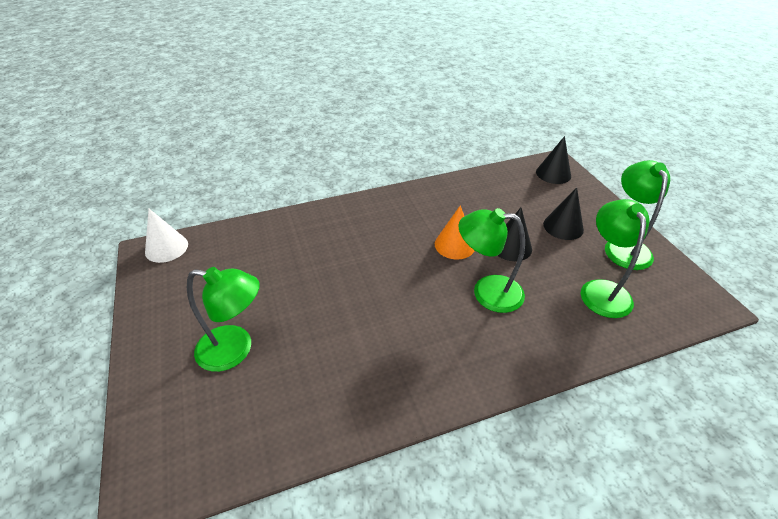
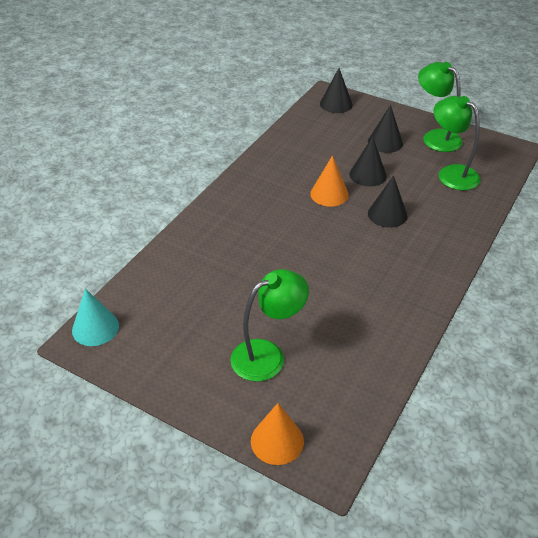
camera: 40 degrees left, 0 degrees up
white cone [145,209,188,263] -> turquoise cone [72,288,119,346]
green lamp [459,208,525,313] -> black cone [368,175,408,228]
none -> orange cone [251,403,304,465]

